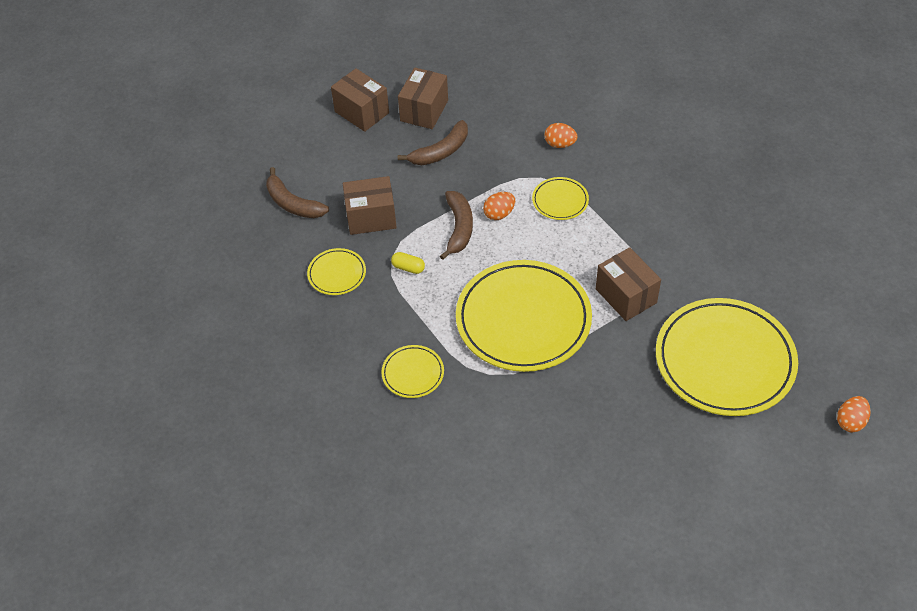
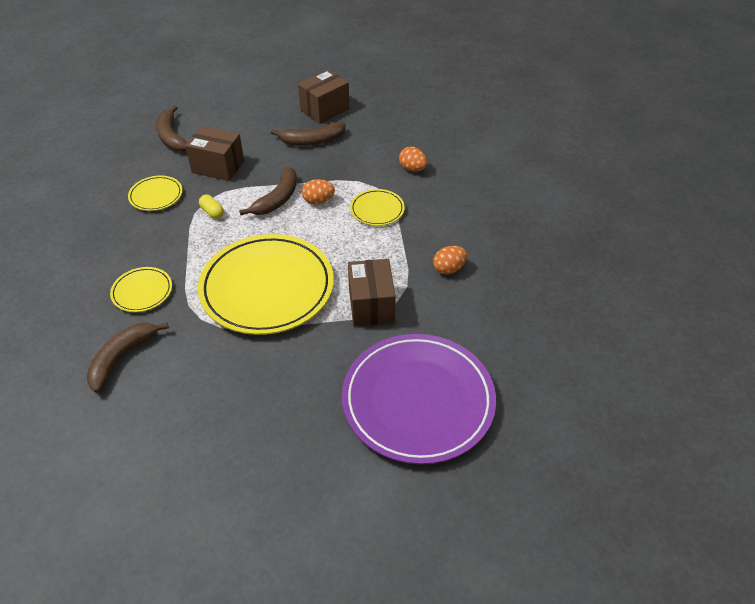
camera: 25 degrees right, 5 degrees down
brown box [331,68,389,132] -> none
yellow plate [656,298,798,416] -> purple plate [342,334,496,465]
orange egg [837,396,871,432] -> orange egg moved to [433,246,467,274]
none -> brown banana [87,322,169,393]

